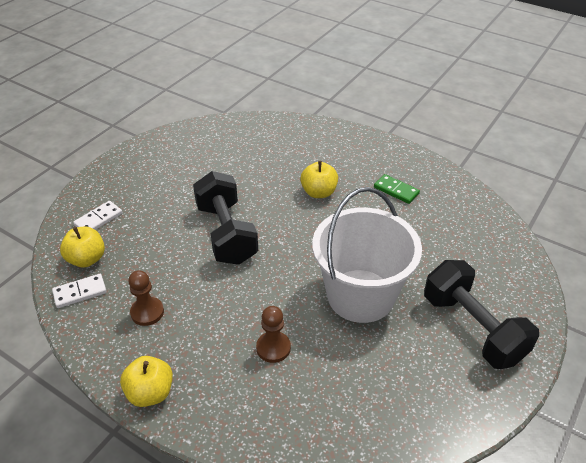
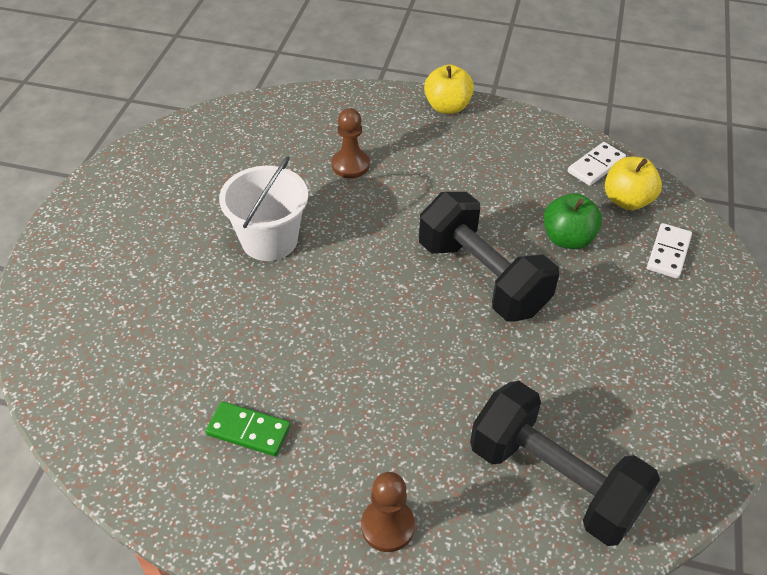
camera: 160 degrees right, 5 degrees up
brown pawn [128,270,164,326] -> brown pawn moved to [361,472,415,552]
yellow apple [301,161,338,198] -> none
white bucket [312,187,422,323] -> white bucket [219,156,308,261], size x0.65
black dumbbell [424,260,539,369] -> black dumbbell moved to [470,381,660,546]
none -> green apple [544,193,602,249]

